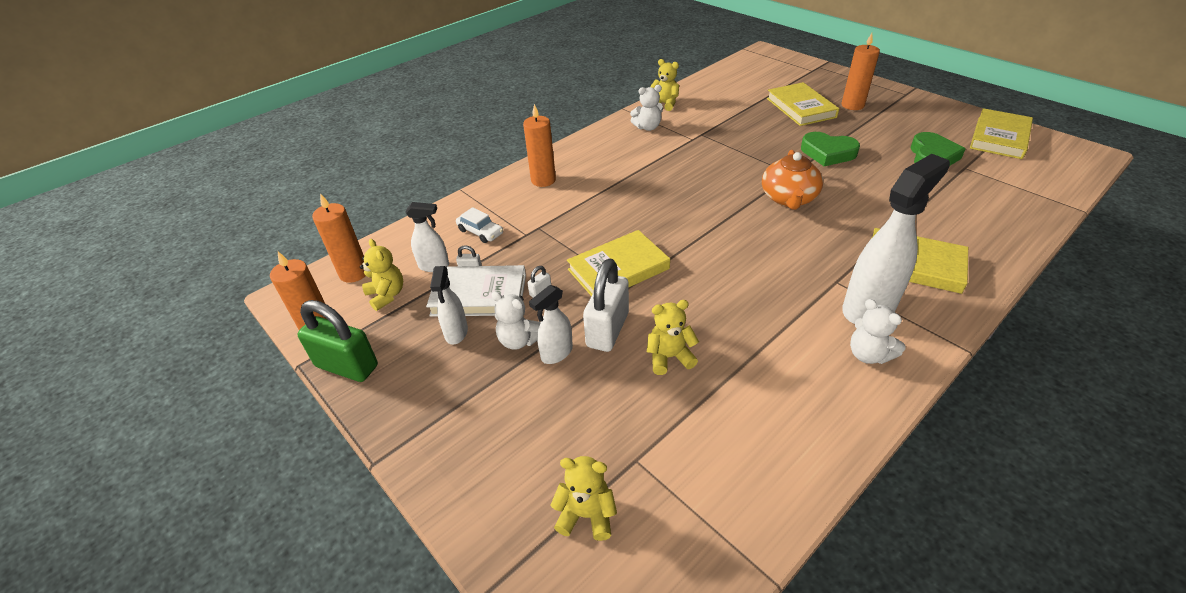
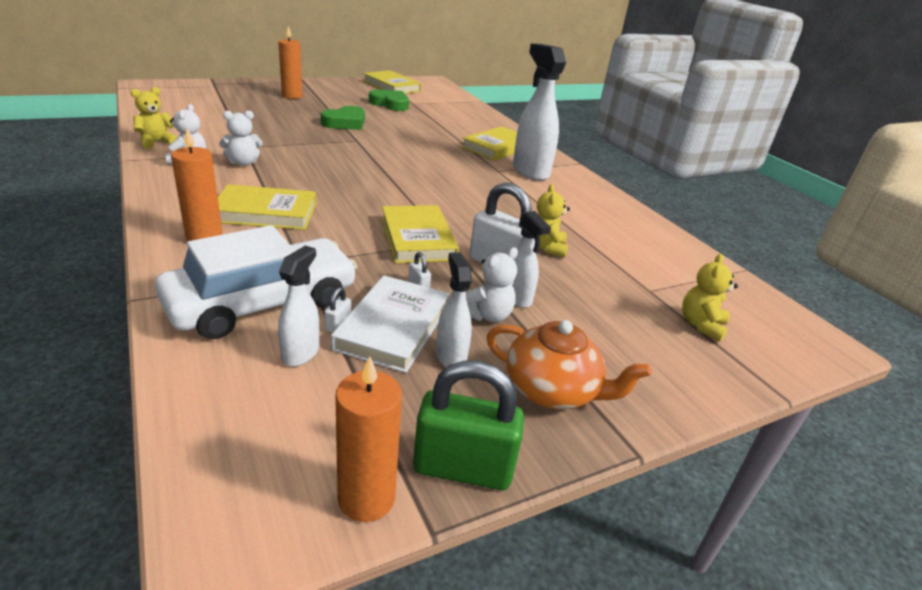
camera: 80 degrees left, 10 degrees down
green padlock [297,300,378,382] -> green padlock turned 60 degrees clockwise [413,360,524,490]
orange candle [312,193,366,283] -> none
yellow teddy bear [360,239,403,311] -> none
white spray bottle [430,266,468,345] -> white spray bottle turned 120 degrees counterclockwise [436,252,472,367]
white car [456,207,503,243] -> white car [155,225,357,339], size x2.43
orange teapot [762,150,823,210] -> orange teapot moved to [486,320,651,409]
yellow book [767,82,839,126] -> yellow book moved to [218,184,316,230]
white teddy bear [850,299,906,364] -> white teddy bear moved to [219,110,262,166]

